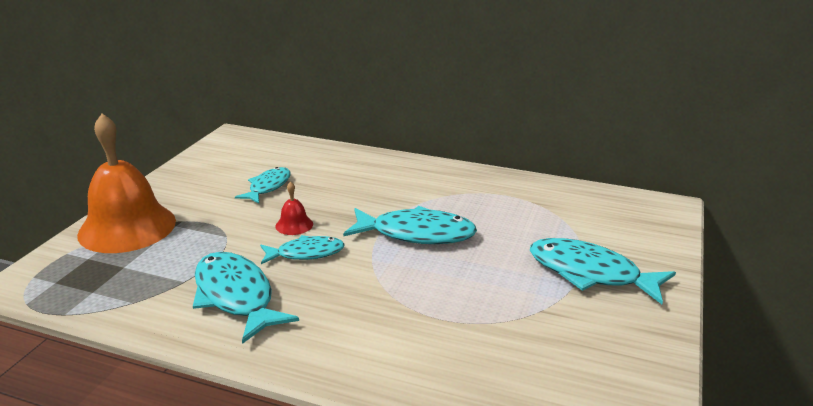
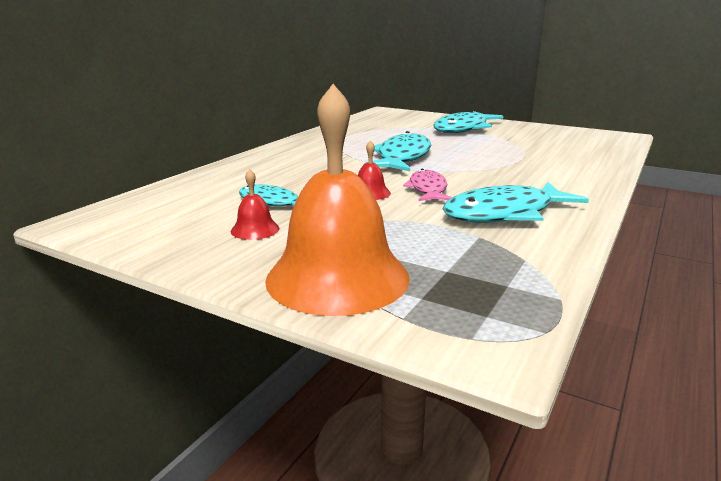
camera: 80 degrees left, 5 degrees down
turquoise fish [260,235,345,264] -> pink fish [403,169,452,201]
none -> red bell [231,169,279,240]

